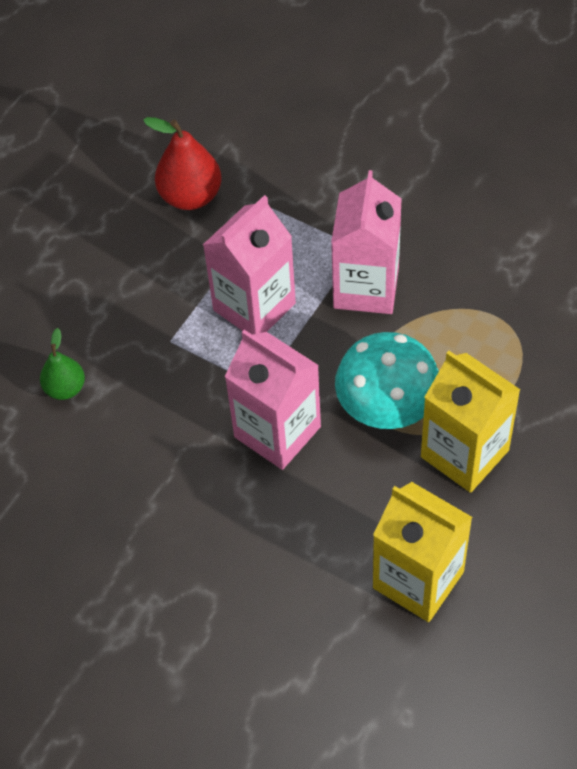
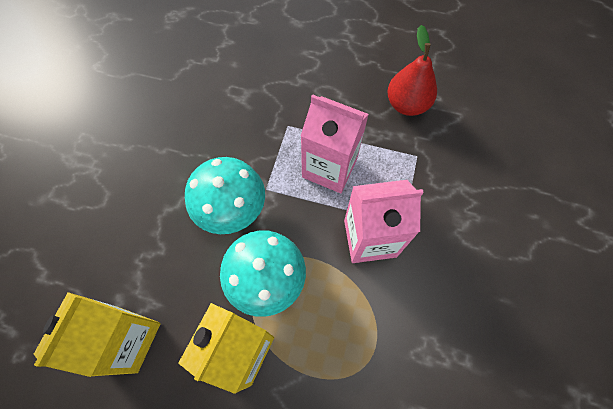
camera: 70 degrees right, 10 degrees up
green pear [40,328,85,400] -> none
pink carton [225,330,321,470] -> turquoise mushroom [185,157,265,234]

